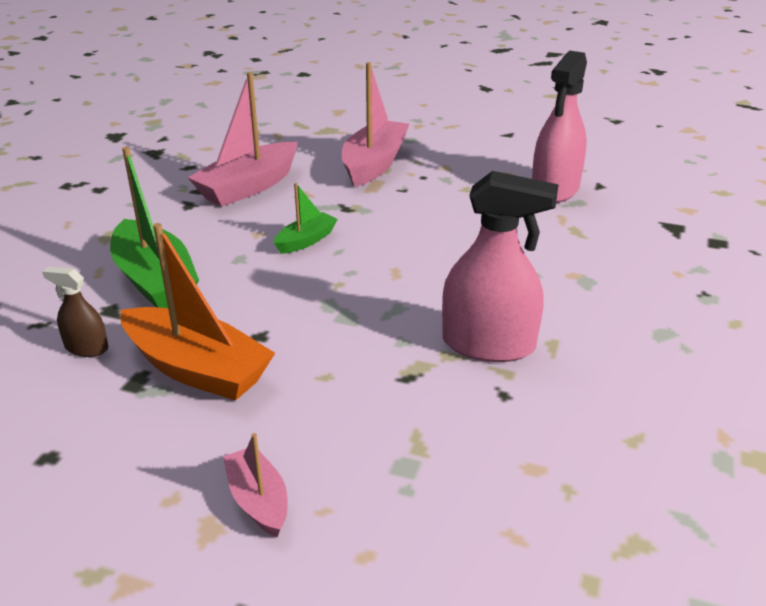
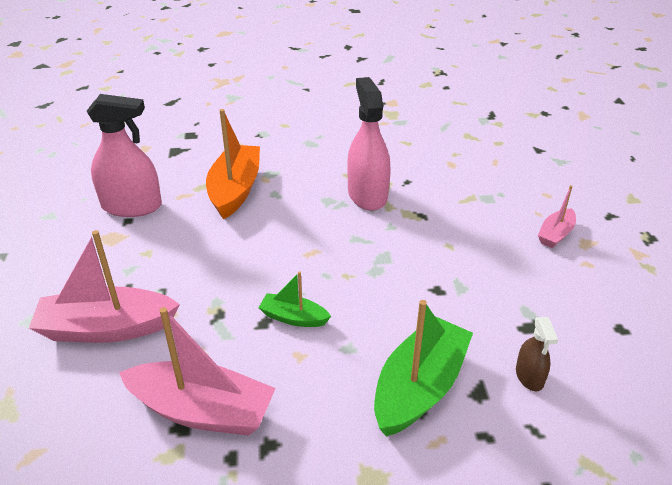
camera: 115 degrees left, 5 degrees up
orange boat [120,223,275,401] -> orange boat moved to [206,109,260,219]

